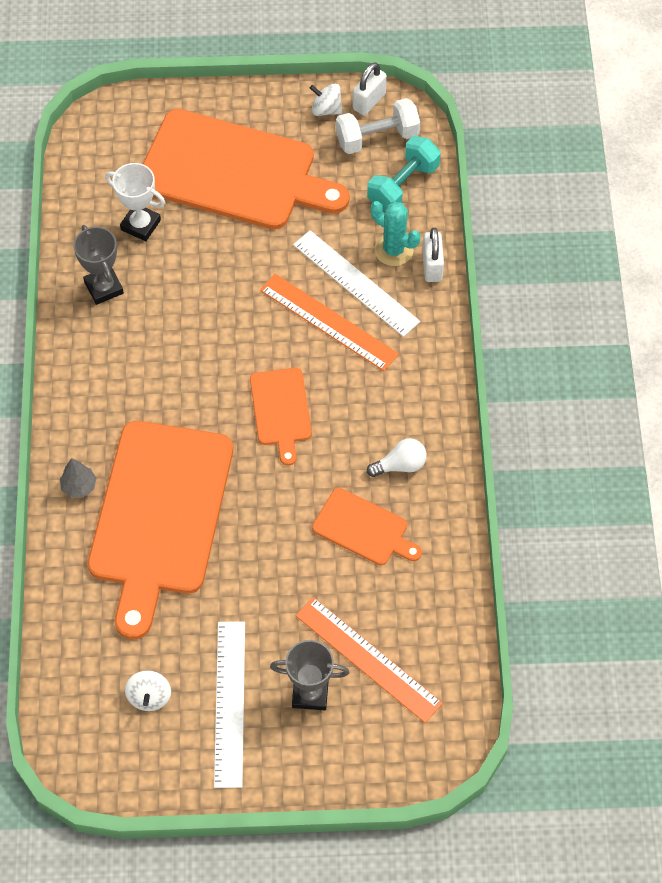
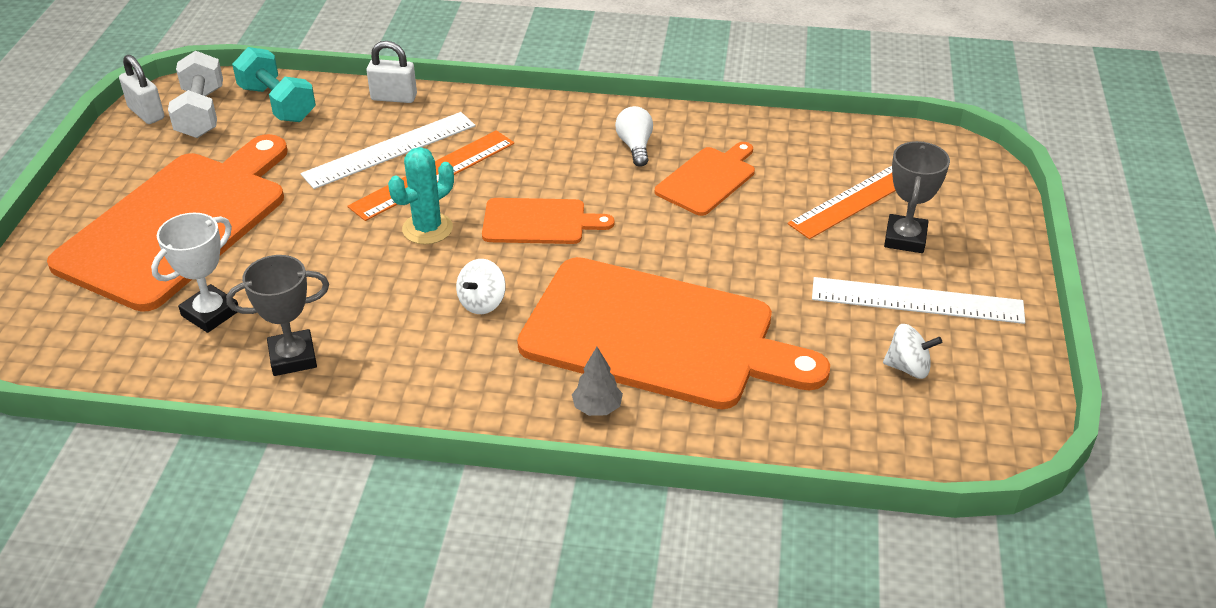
camera: 80 degrees left, 20 degrees down
white spinning top [310,84,342,116] -> white spinning top moved to [456,259,506,314]
turquoise cactus [371,201,420,266] -> turquoise cactus moved to [388,147,454,244]

